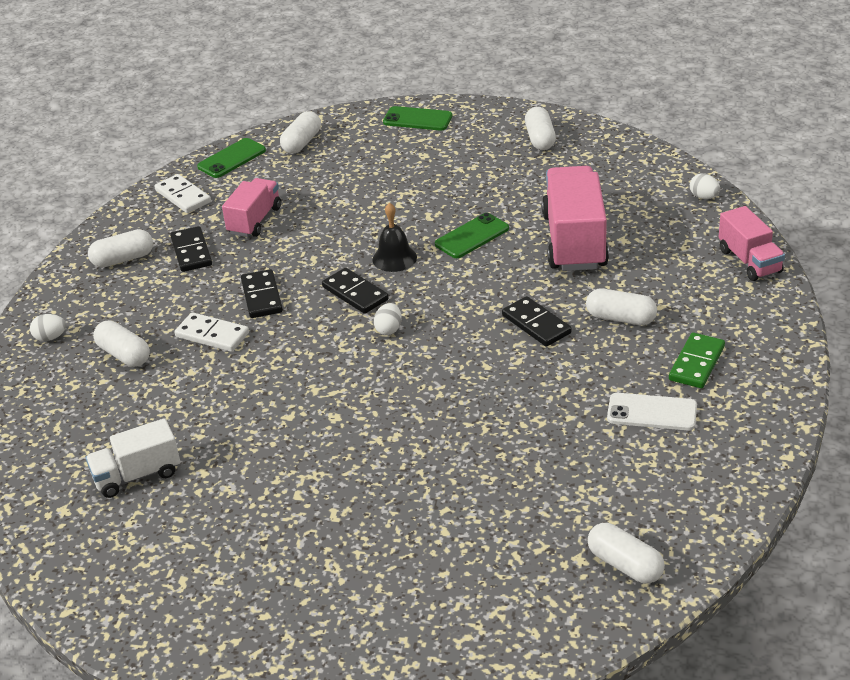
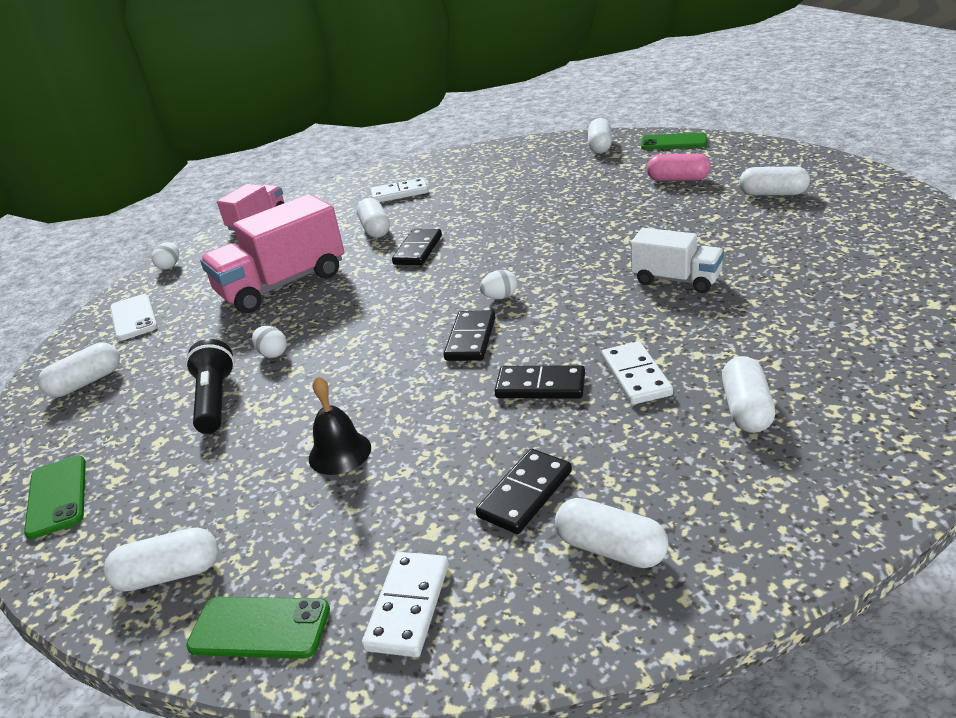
camera: 125 degrees left, 5 degrees down
white egg [30,314,66,341] -> white egg moved to [252,326,287,358]
white truck [86,418,180,498] -> white truck moved to [631,228,724,293]
pink truck [222,178,281,237] -> none
black domino [241,269,283,318] -> black domino turned 60 degrees clockwise [495,365,585,399]
black bell [372,202,417,272] -> black bell moved to [309,376,371,475]
green phone [435,213,509,258] -> green phone moved to [641,132,707,150]
white phone [607,393,697,430] -> white phone moved to [110,294,158,341]
green domino [669,332,725,388] -> white domino [370,178,428,202]
none -> black flashlight [185,339,235,434]
none -> pink capsule [647,154,711,181]
none -> white capsule [739,166,810,195]

